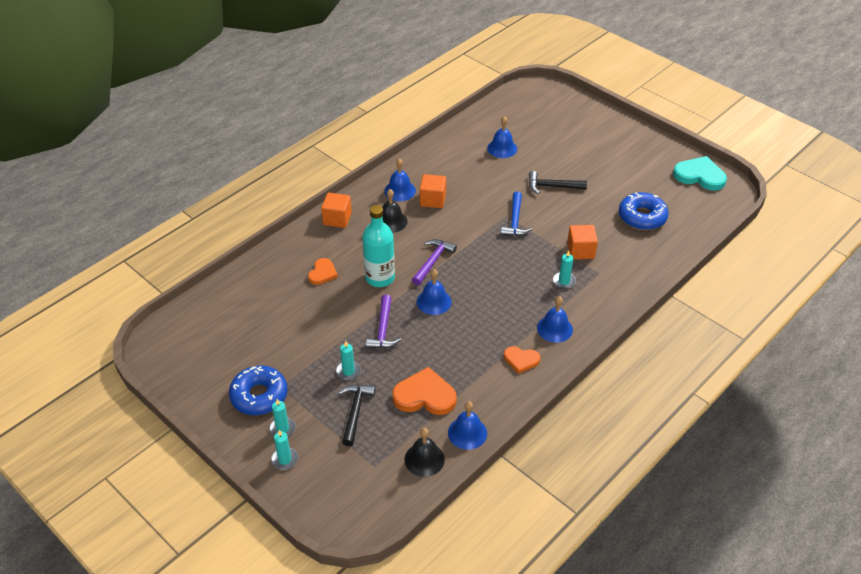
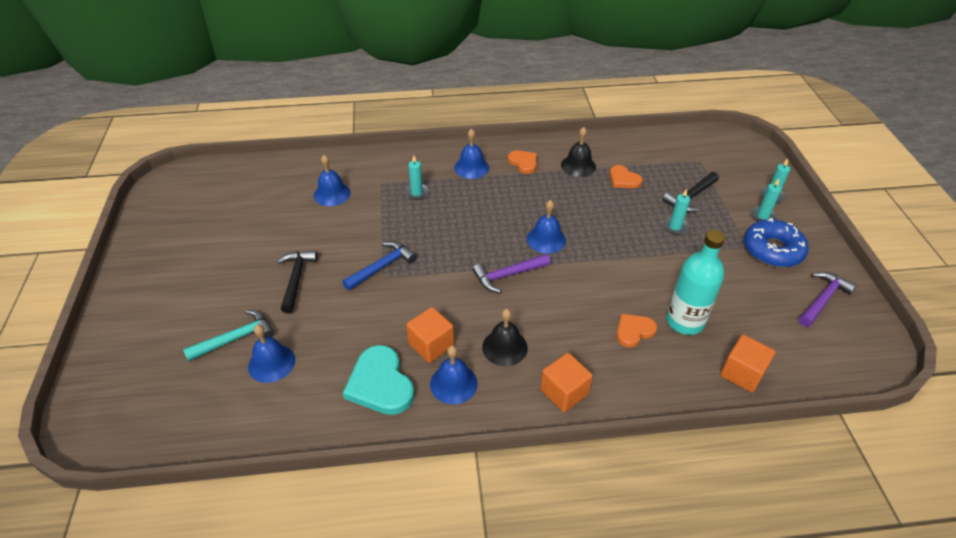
camera: 140 degrees left, 0 degrees up
turquoise bottle [362,205,395,287] -> turquoise bottle moved to [666,230,725,335]
purple hammer [366,295,401,349] -> purple hammer moved to [799,272,857,327]
orange heart [392,367,457,415] -> orange heart [610,165,642,189], size x0.59
black bell [404,428,445,477] -> black bell moved to [561,127,596,177]
blue bell [448,401,487,450] -> blue bell moved to [314,155,351,206]
black hammer [529,171,587,194] -> black hammer turned 135 degrees counterclockwise [277,251,318,313]
orange cube [567,225,598,259] -> orange cube moved to [720,335,776,393]
blue donut [619,192,669,230] -> none
turquoise heart [673,156,727,191] -> turquoise heart moved to [343,345,415,415]
none -> turquoise hammer [183,310,274,361]

